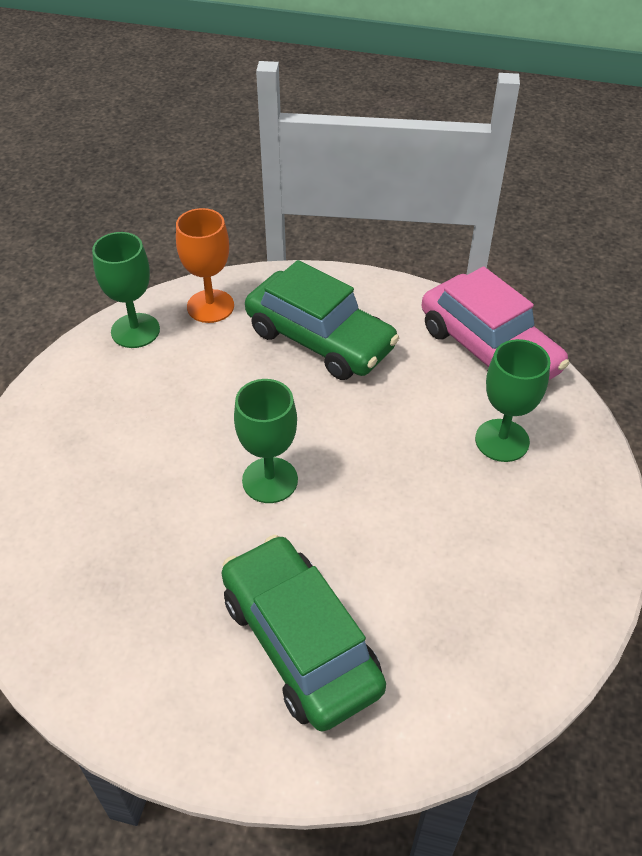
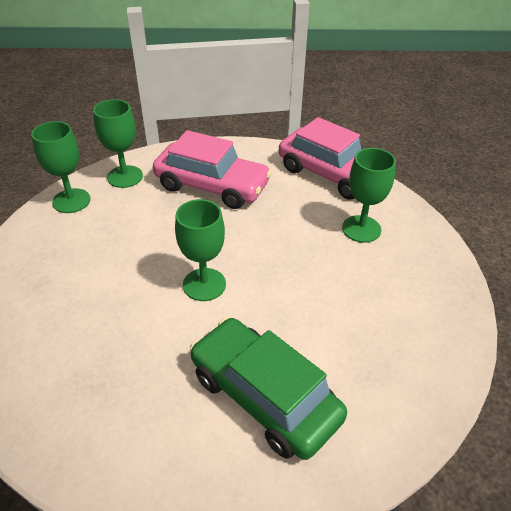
camera: 15 degrees left, 5 degrees down
orange goblet [176,208,234,323] -> green goblet [93,99,143,188]
green car [245,260,399,380] -> pink car [153,130,272,209]

